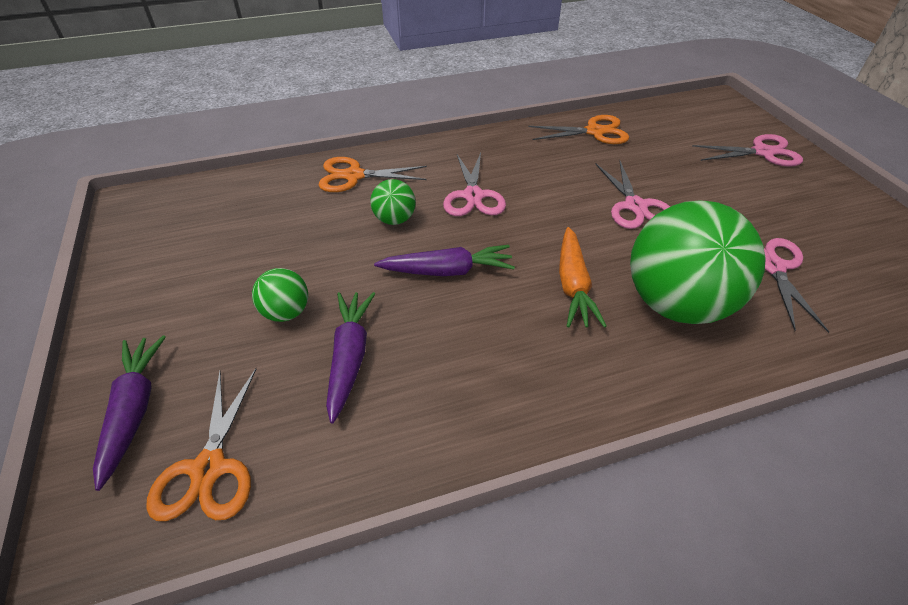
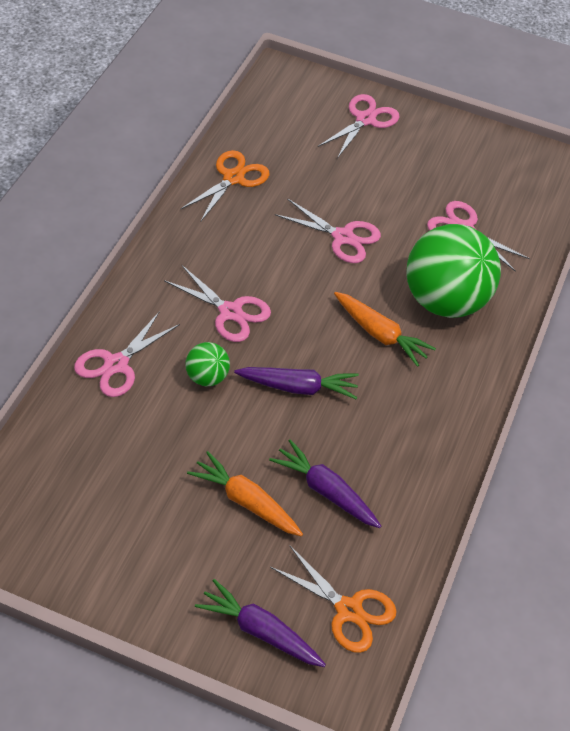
camera: 55 degrees left, 5 degrees up
green ball [252,268,308,322] -> orange carrot [187,451,303,537]
orange scissors [318,157,427,192] -> pink scissors [74,311,180,397]
purple carrot [374,245,515,276] -> purple carrot turned 60 degrees clockwise [234,367,359,399]

